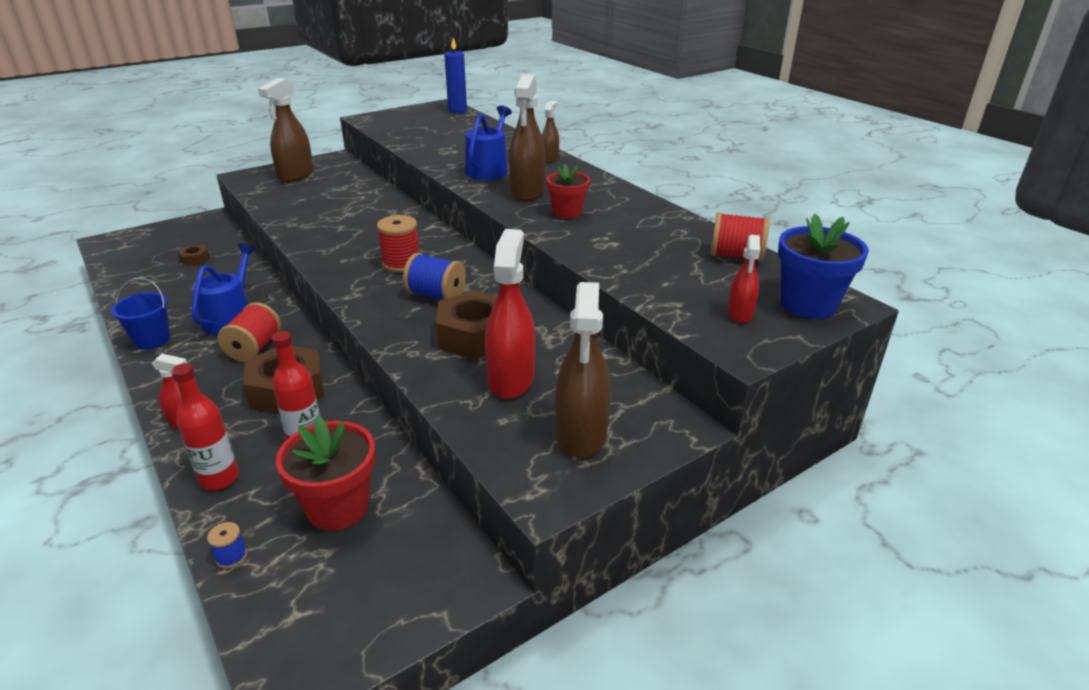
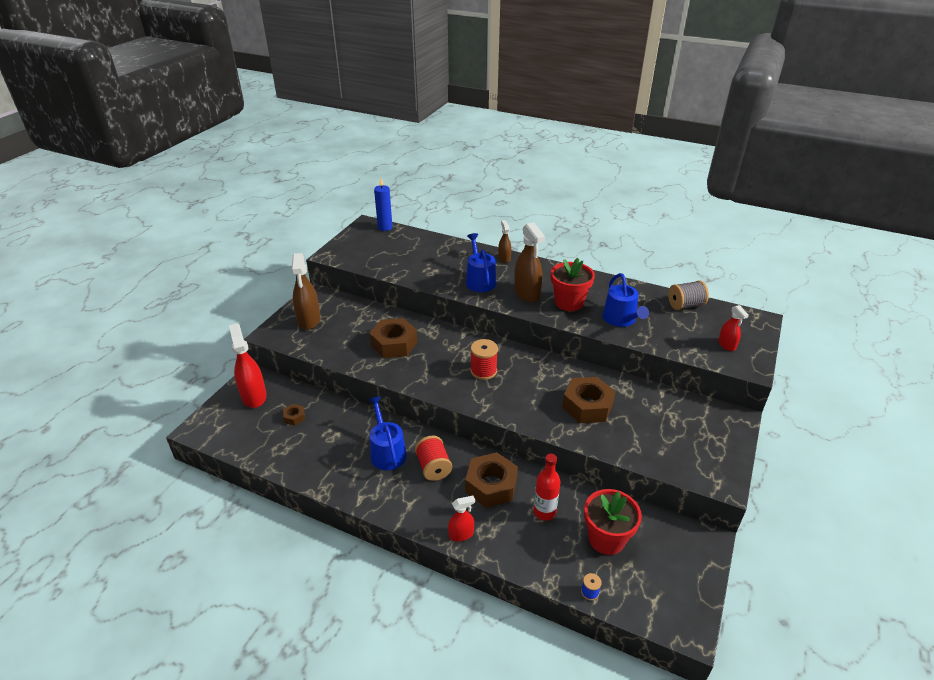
camera: 30 degrees left, 5 degrees up
blue bucket [111,278,170,350] -> none
red bottle [171,363,239,490] -> none
blue spool [403,253,466,300] -> none
red spray bottle [485,229,536,399] -> red spray bottle moved to [229,323,267,408]
red flower pot [547,164,590,219] -> red flower pot [551,258,595,311], size x1.52
brown spray bottle [555,282,611,458] -> none
red spool [710,212,770,262] -> grey spool [668,280,709,310]
blue flower pot [778,214,869,319] -> none
none -> brown nut [369,318,417,358]
none -> blue watering can [602,273,649,327]

